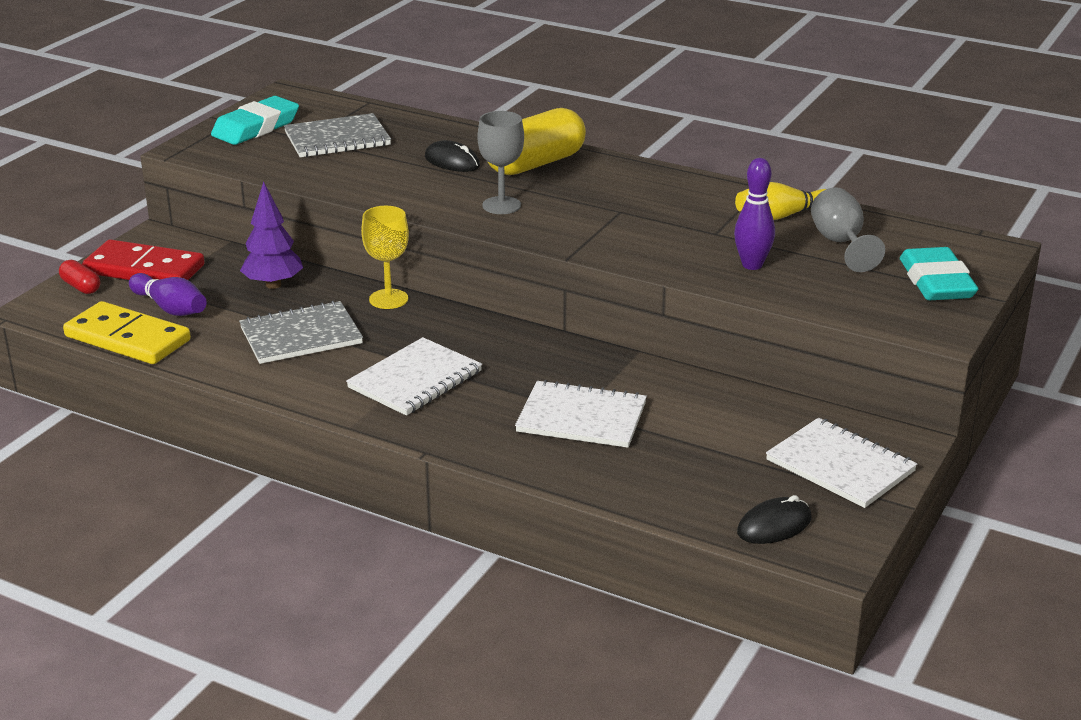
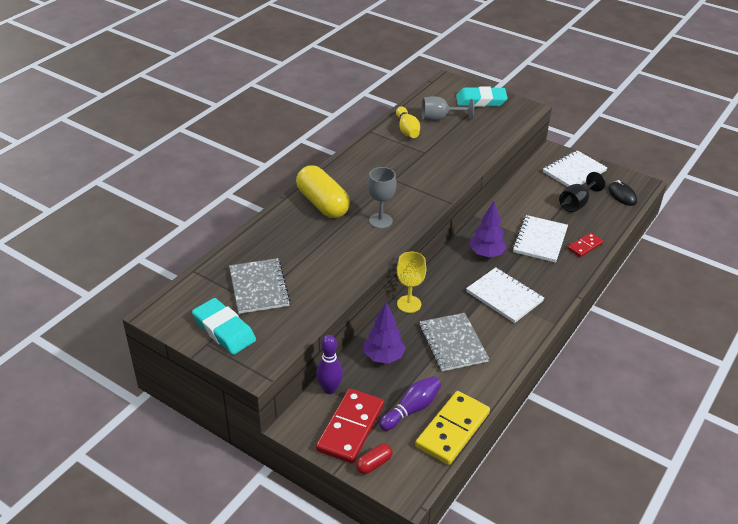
camera: 85 degrees left, 10 degrees up
black mouse [425,140,480,172] -> none
purple bowling pin [734,158,775,270] -> purple bowling pin moved to [316,335,343,394]
none -> purple tree [469,201,507,257]
none -> black goblet [559,172,605,212]
none -> red domino [568,233,604,257]

